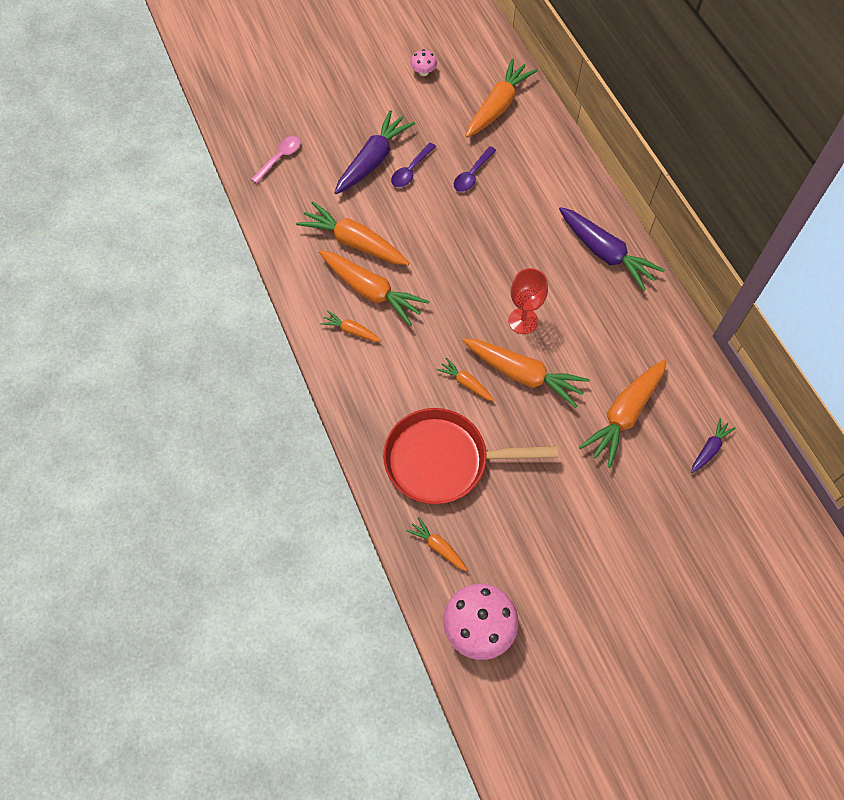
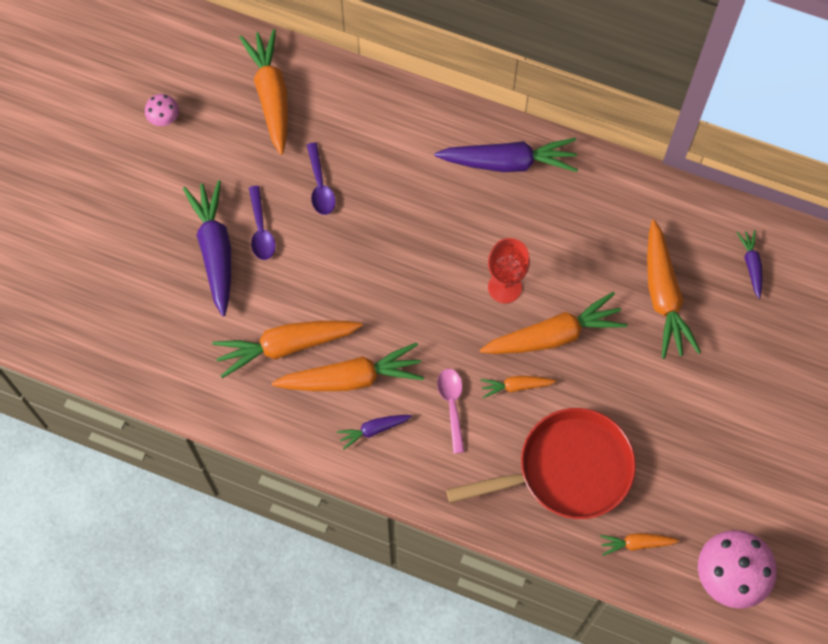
camera: 45 degrees left, 5 degrees up
pink spoon [251,136,301,184] -> pink spoon moved to [437,369,465,454]
orange carrot [320,311,382,342] -> purple carrot [337,415,412,450]
red pan [383,408,558,504] -> red pan turned 150 degrees counterclockwise [446,408,636,519]

